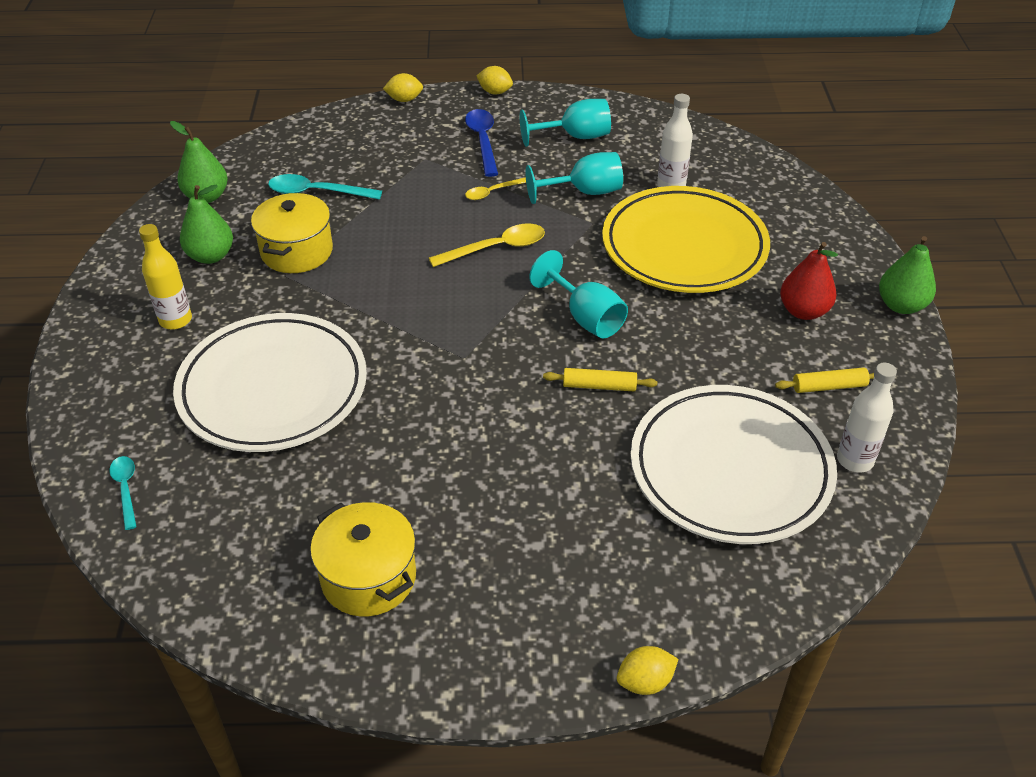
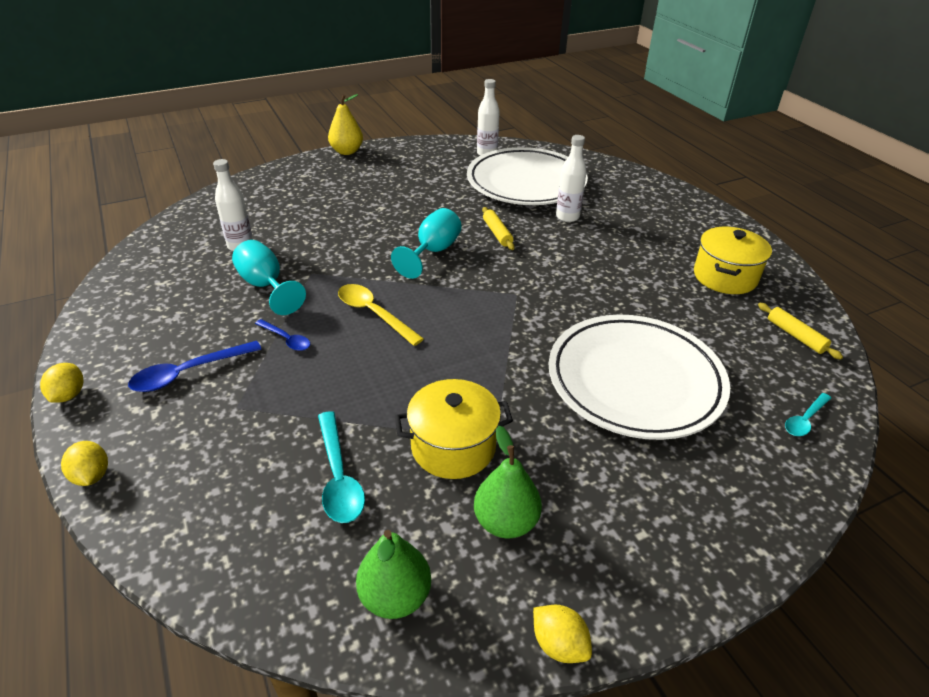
camera: 115 degrees left, 5 degrees down
yellow bottle [139,224,192,330] -> none
yellow spoon [465,177,526,200] -> blue spoon [255,319,310,351]
turquoise goblet [520,99,611,147] -> none
yellow plate [602,186,770,293] -> none
yellow lemon [617,646,679,695] -> yellow lemon moved to [533,605,592,663]
yellow rolling pin [775,367,874,393] -> yellow rolling pin moved to [758,303,843,360]
red pear [780,242,838,320] -> none
green pear [879,236,936,314] -> yellow pear [328,94,363,155]
none -> white bottle [556,135,587,222]

